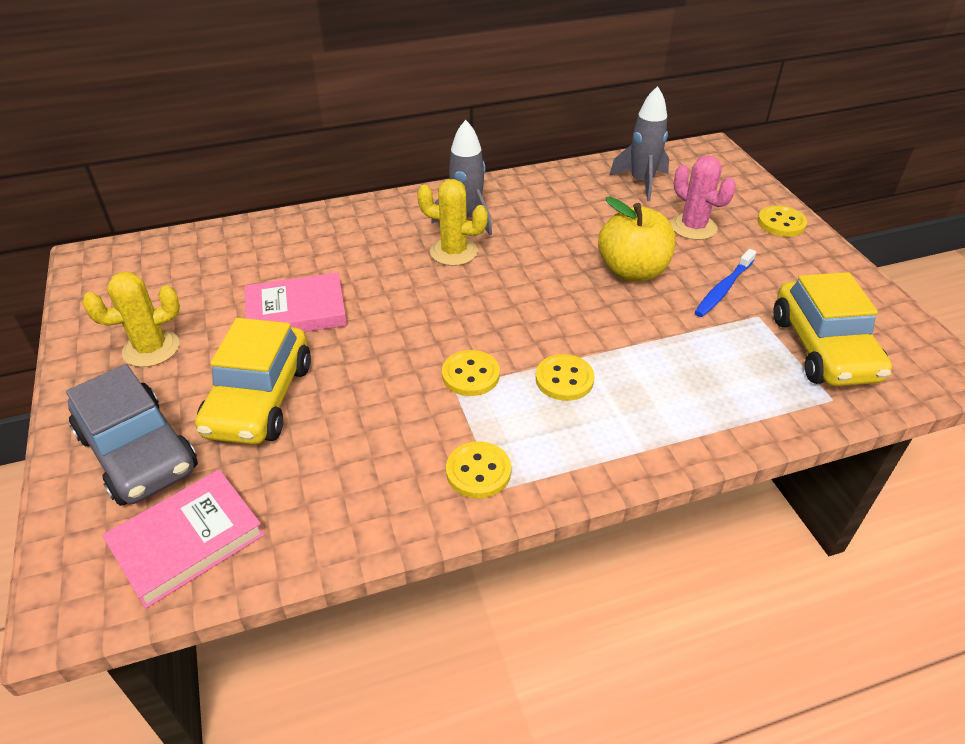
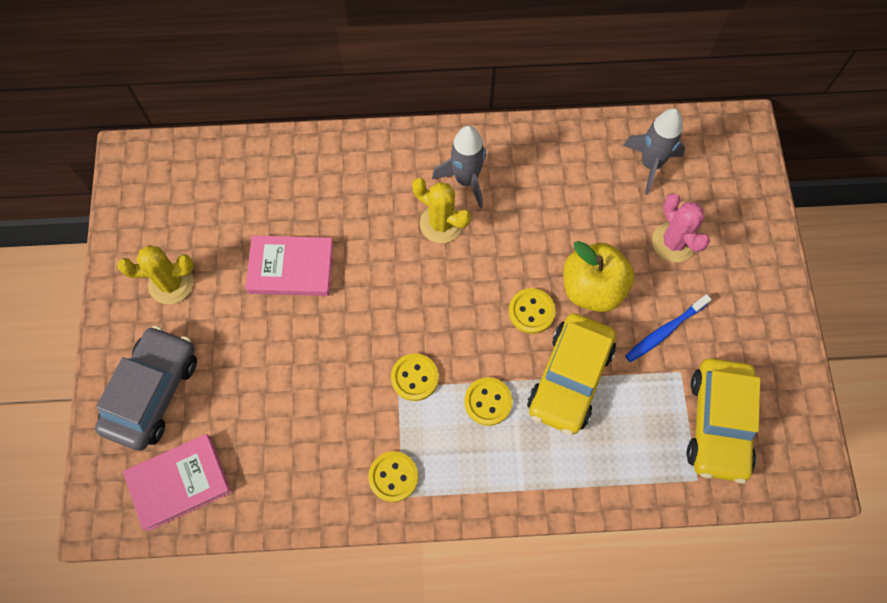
camera: 15 degrees right, 25 degrees up
grey car [66,364,198,506] -> grey car turned 135 degrees counterclockwise [95,326,197,451]
yellow car [195,318,311,445] -> yellow car moved to [527,313,616,435]
yellow button [758,205,807,237] -> yellow button moved to [509,288,556,334]

